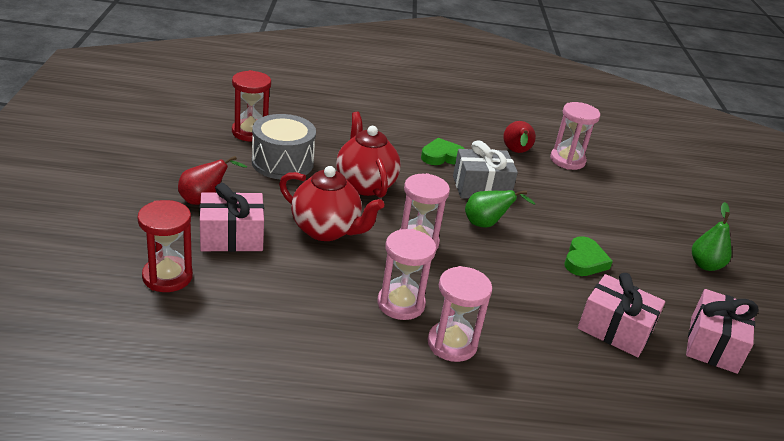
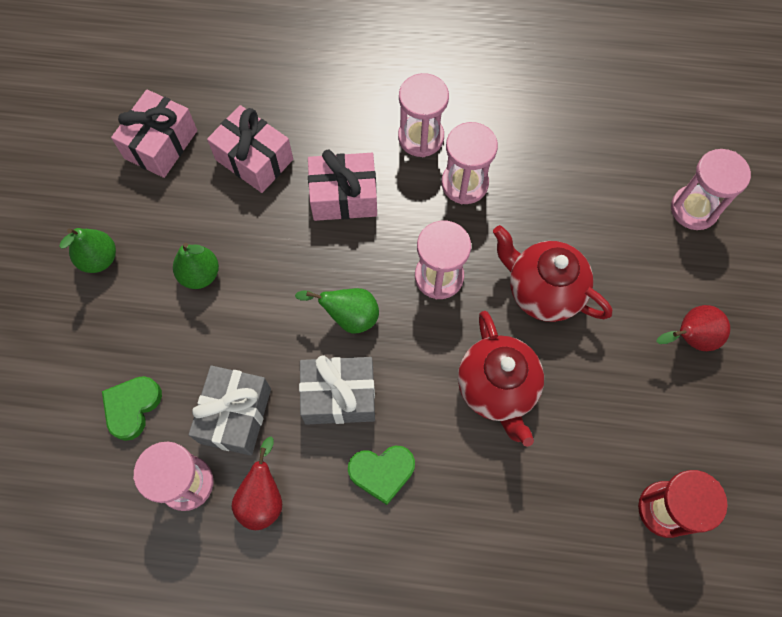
camera: 170 degrees left, 35 degrees up
red hourglass [138,200,193,292] -> pink hourglass [671,149,751,230]
pink gift [200,183,264,252] -> pink gift moved to [308,150,377,221]
grey drum [252,114,316,180] -> none
green heart [565,236,613,276] -> green heart moved to [102,376,162,441]
none -> green pear [173,243,219,289]
none -> grey gift [189,366,271,456]

